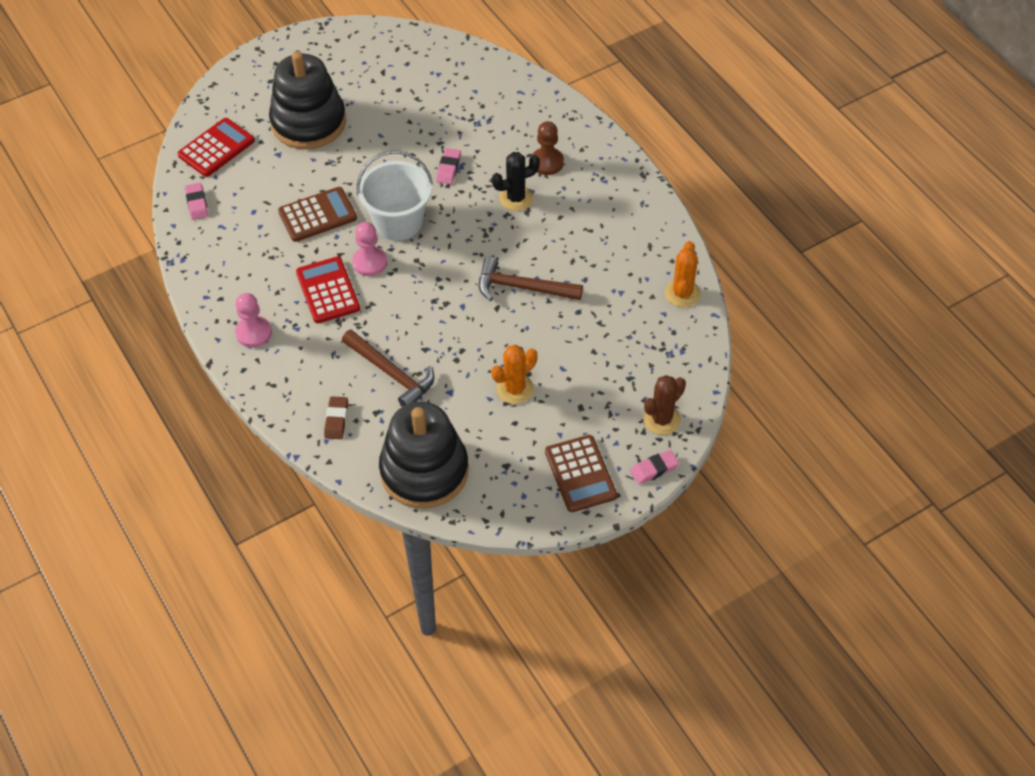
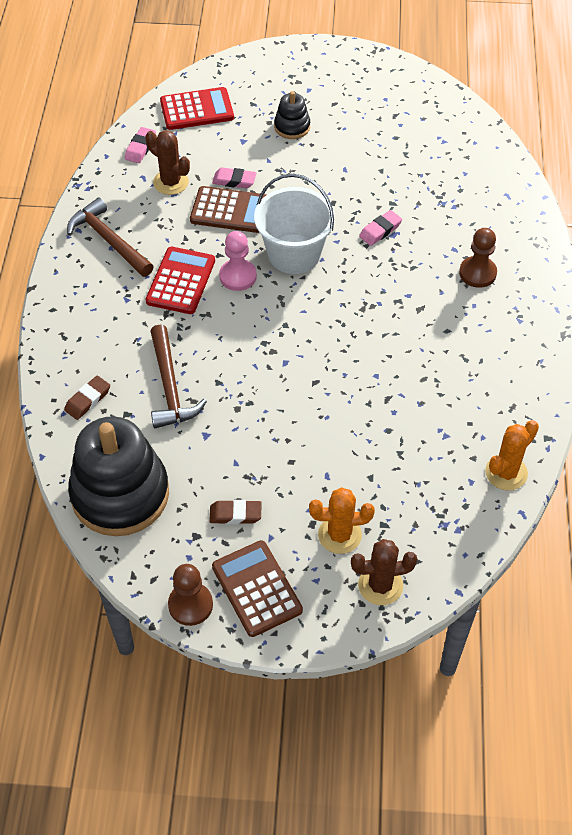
camera: 35 degrees right, 0 degrees up
pink pawn [235,293,272,348] -> none
black stacking toy [269,51,346,150] -> black stacking toy [274,91,310,139], size x0.46
brown hammer [479,257,583,301] -> brown hammer moved to [67,198,154,277]
black cactus [492,152,540,211] -> none
orange cactus [492,345,537,404] -> orange cactus moved to [309,487,375,554]
brown calculator [545,435,617,512] -> brown calculator turned 135 degrees clockwise [212,540,303,637]
pink eraser [630,450,679,484] -> pink eraser moved to [212,167,256,188]
none -> brown cactus [145,130,190,195]
none -> brown pawn [168,564,213,626]
none -> brown eraser [209,500,262,524]

